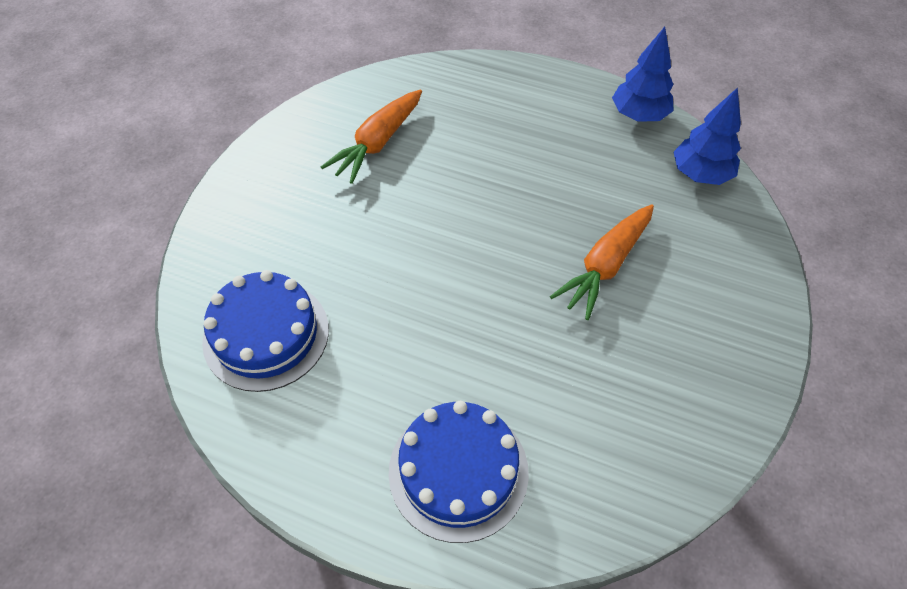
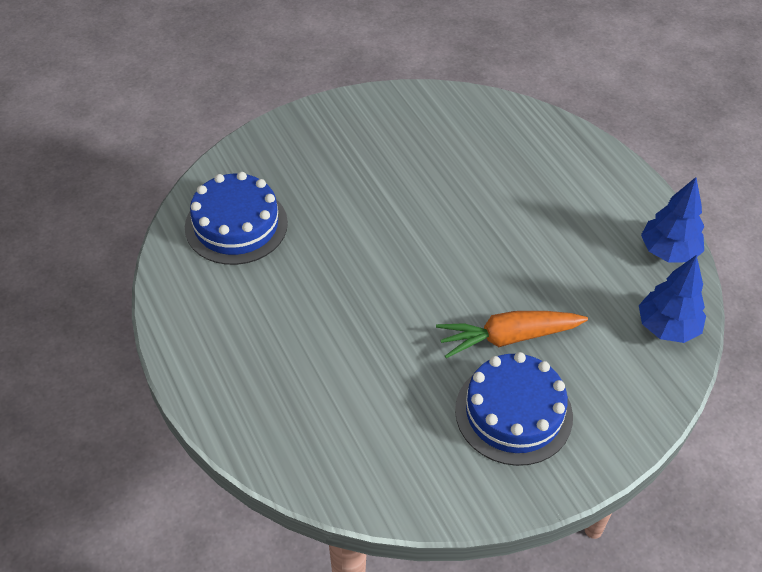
camera: 40 degrees right, 5 degrees down
orange carrot [321,89,422,184] -> none
blue cake [388,401,529,543] -> blue cake moved to [455,352,573,466]

